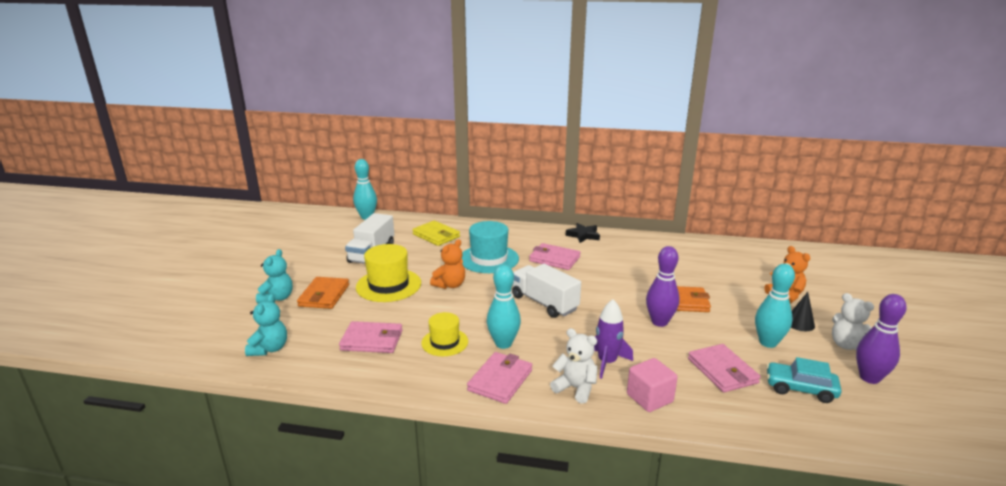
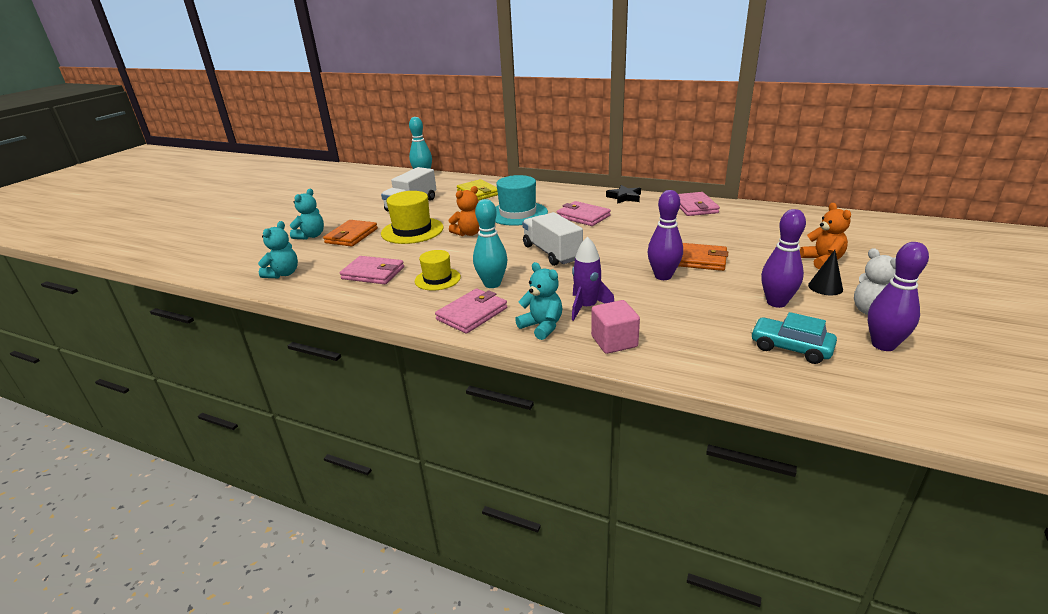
camera: 15 degrees right, 5 degrees up
white teddy bear [550,328,597,404] -> turquoise teddy bear [515,262,562,340]
pink wallet [688,344,761,393] -> pink wallet moved to [678,192,720,216]
turquoise bowling pin [755,264,795,348] -> purple bowling pin [761,209,806,308]

